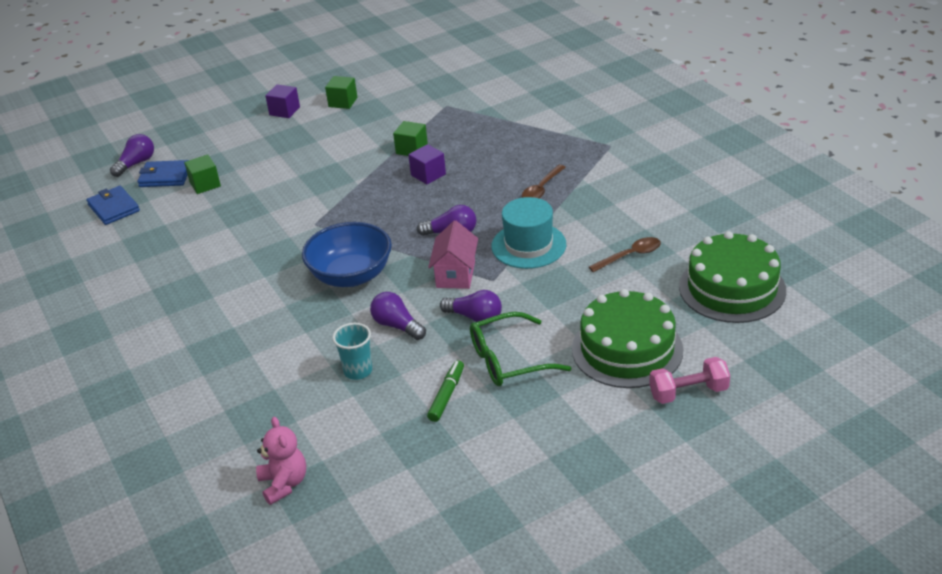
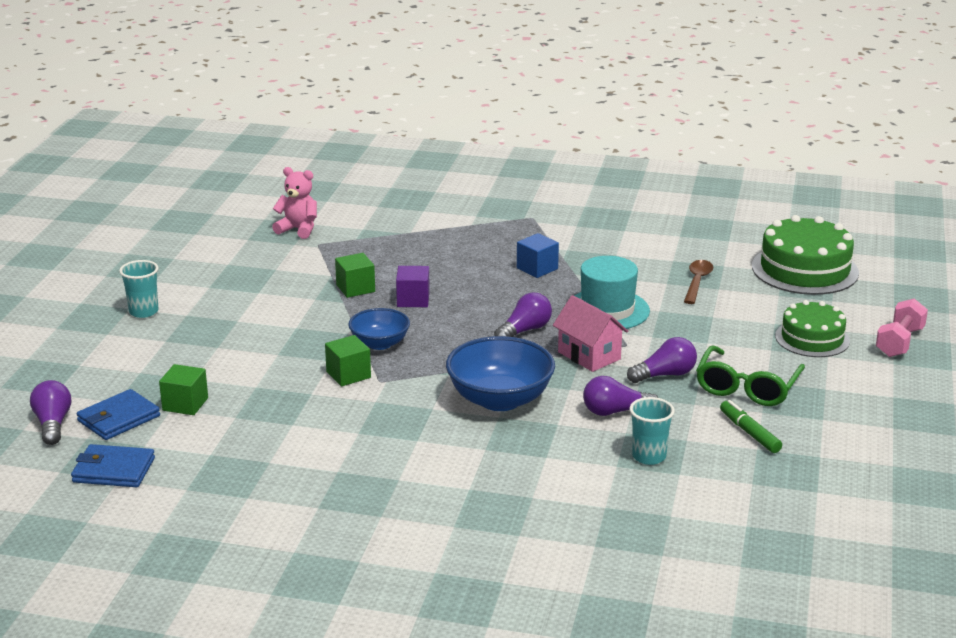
camera: 50 degrees left, 10 degrees down
pink teddy bear [256,417,306,505] -> pink teddy bear moved to [272,167,317,239]
purple cube [265,84,300,118] -> turquoise cup [119,260,159,318]
green cube [325,76,357,109] -> green cube moved to [325,335,371,386]
brown spoon [522,165,566,199] -> blue cube [517,233,559,278]
green cake [572,289,683,388] -> green cake [775,300,850,357], size x0.64
none -> blue bowl [348,308,410,350]

